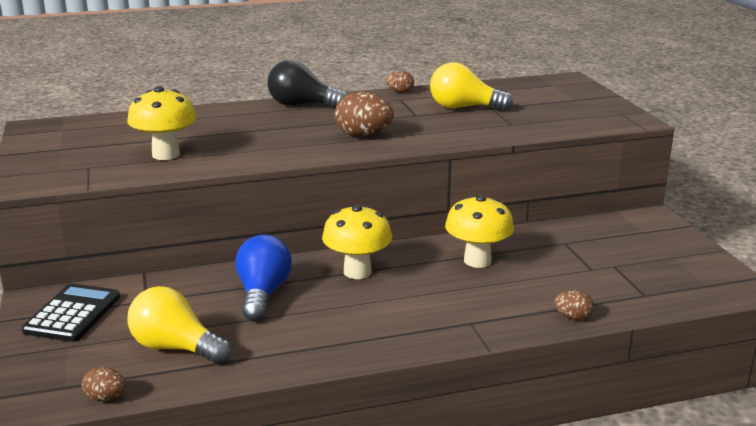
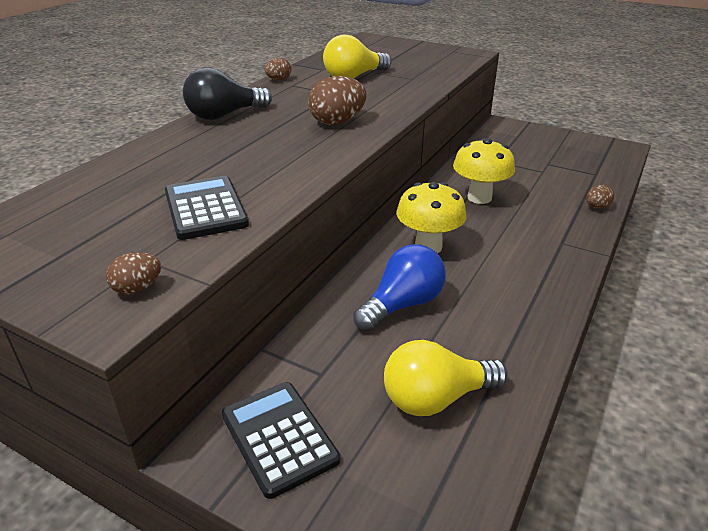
camera: 45 degrees left, 10 degrees up
brown egg [82,367,126,401] -> brown egg moved to [106,252,161,295]
yellow mushroom [127,86,197,160] -> black calculator [165,176,249,240]
blue light bulb [235,234,292,321] -> blue light bulb turned 90 degrees clockwise [353,244,446,331]

